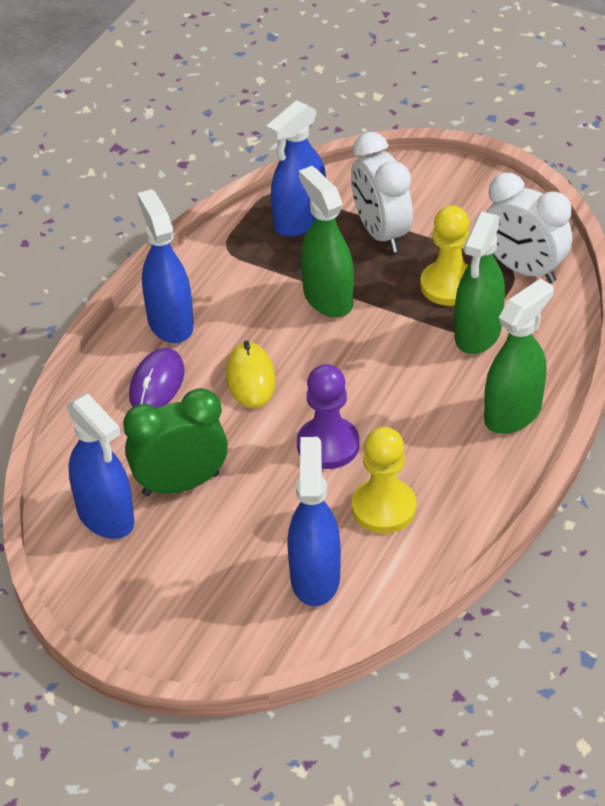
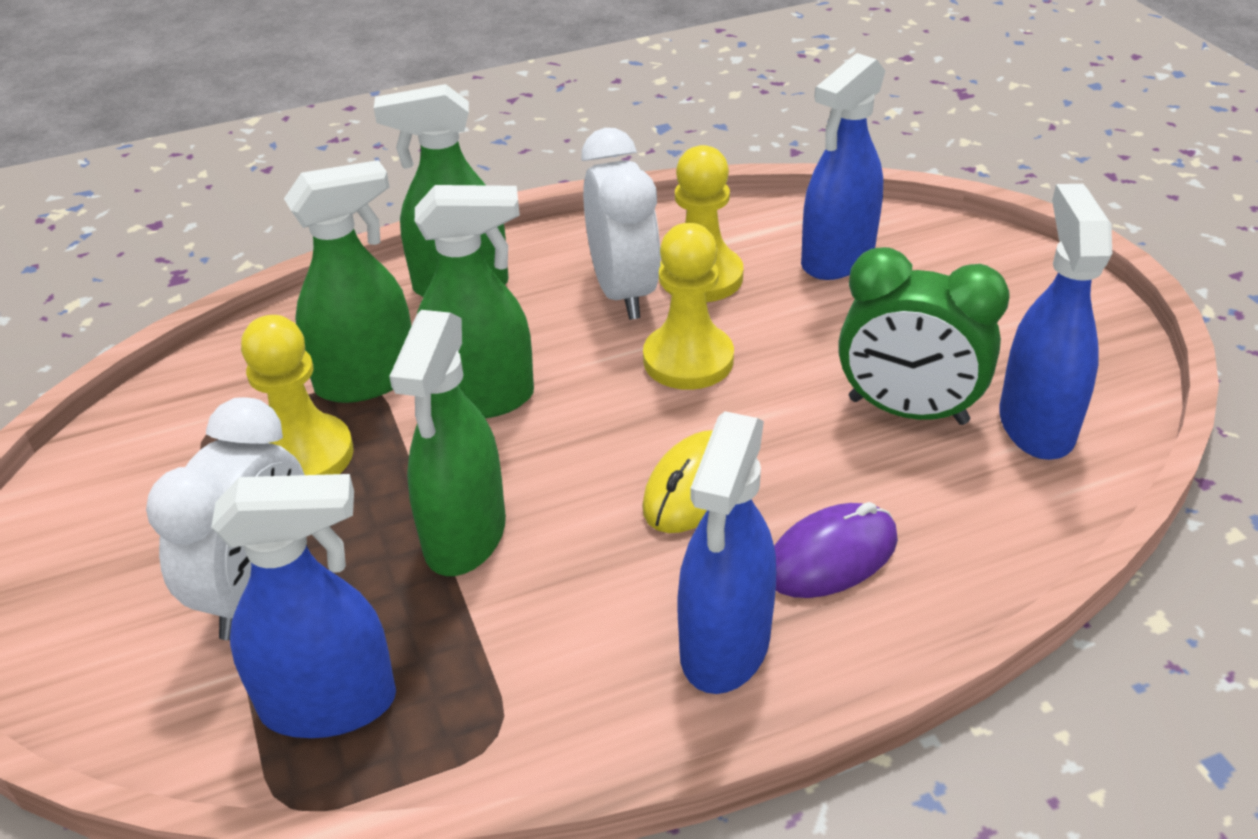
camera: 140 degrees left, 5 degrees down
purple pawn [297,364,359,469] -> yellow pawn [643,223,734,390]
white clock [486,173,572,283] -> white clock moved to [581,128,661,320]
none -> green spray bottle [415,185,534,418]

